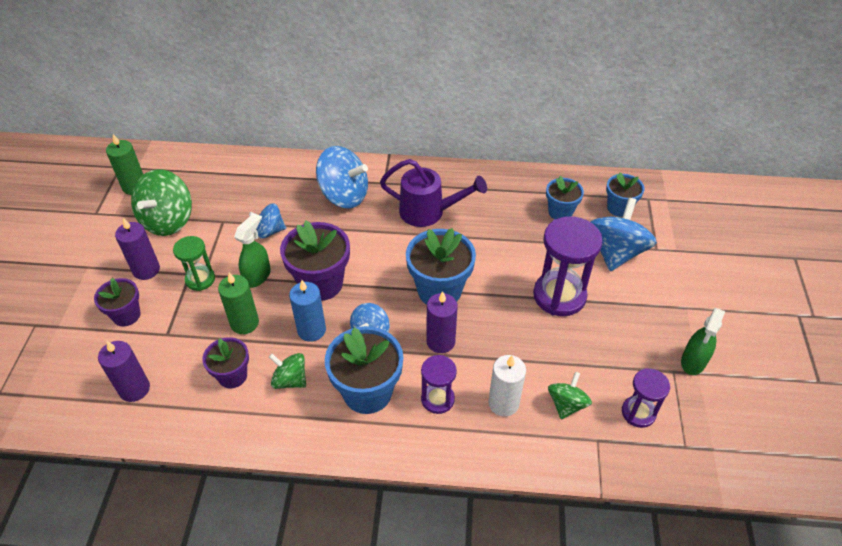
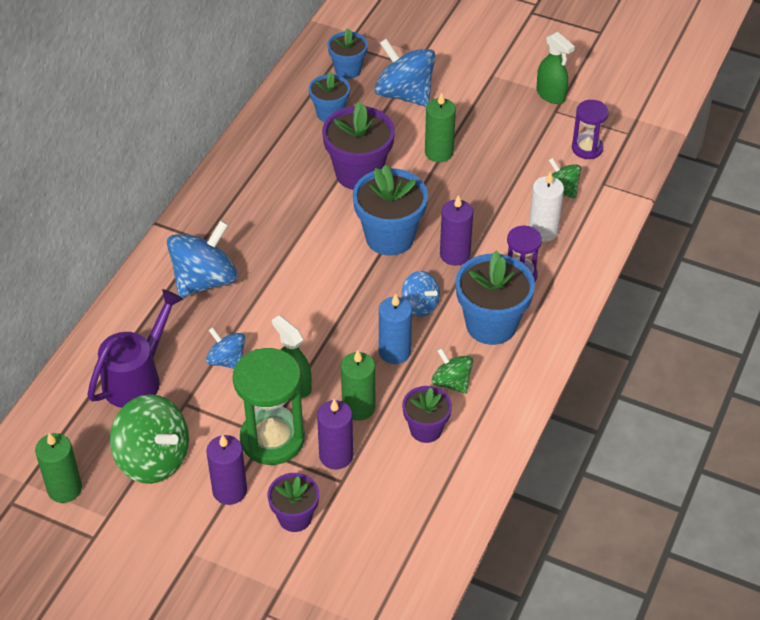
camera: 70 degrees left, 0 degrees up
purple candle [98,341,150,402] -> purple candle moved to [317,399,353,469]
green hourglass [173,236,215,291] -> green hourglass [233,348,305,465], size x1.76
blue spinning top [249,203,286,239] -> blue spinning top turned 120 degrees clockwise [206,327,245,369]
green spinning top [269,353,306,389] -> green spinning top turned 90 degrees clockwise [432,348,473,394]
purple flower pot [280,220,350,301] -> purple flower pot moved to [322,101,395,190]
purple watering can [380,159,487,227] -> purple watering can moved to [87,289,183,408]
purple hourglass [533,216,603,316] -> green candle [425,92,456,162]

